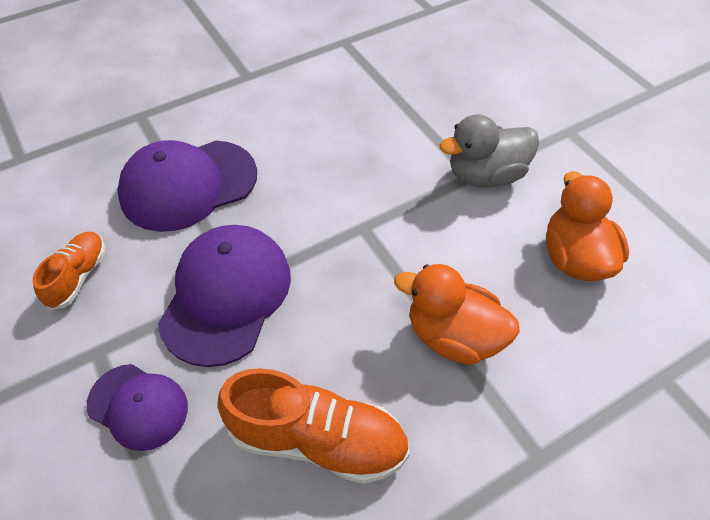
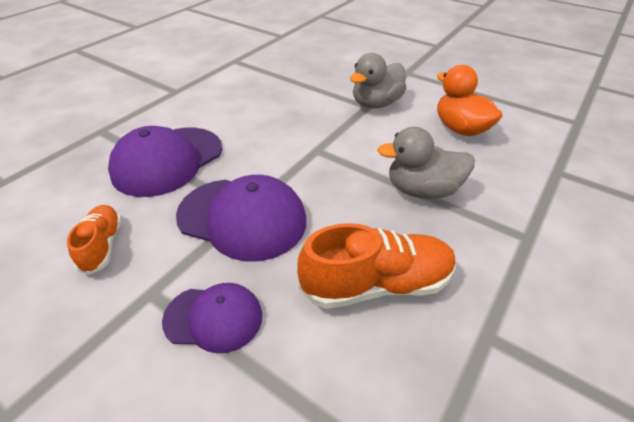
camera: 25 degrees left, 10 degrees down
purple cap [158,225,291,367] -> purple cap turned 120 degrees clockwise [176,175,306,262]
orange duck [394,264,520,365] -> grey duck [377,127,475,199]

